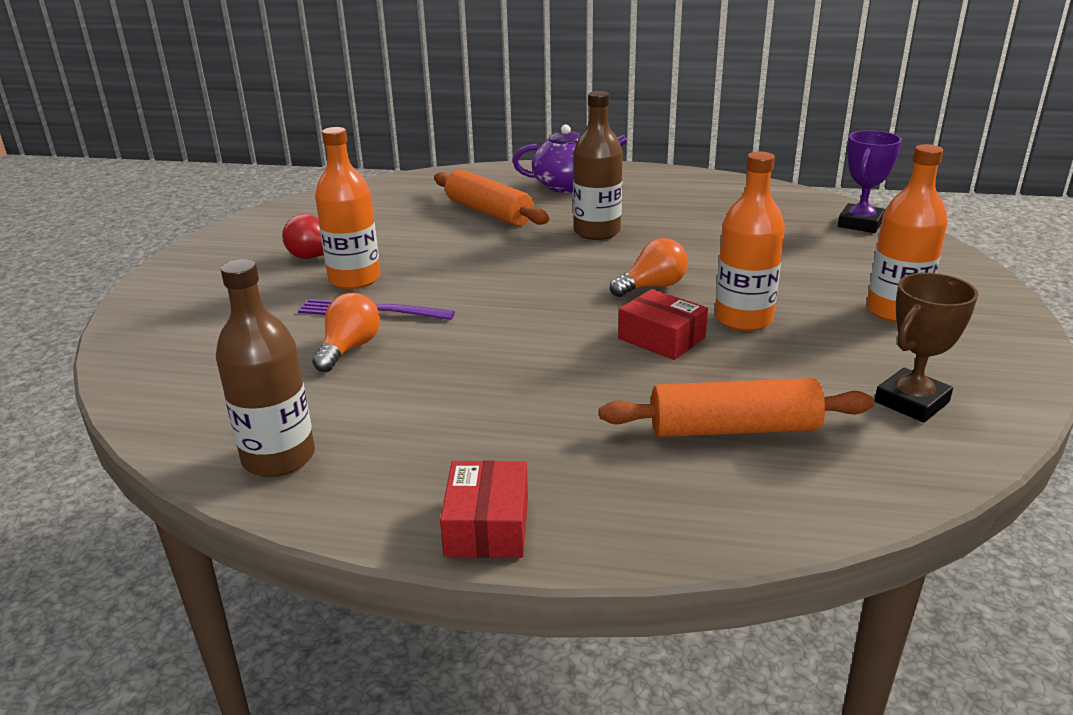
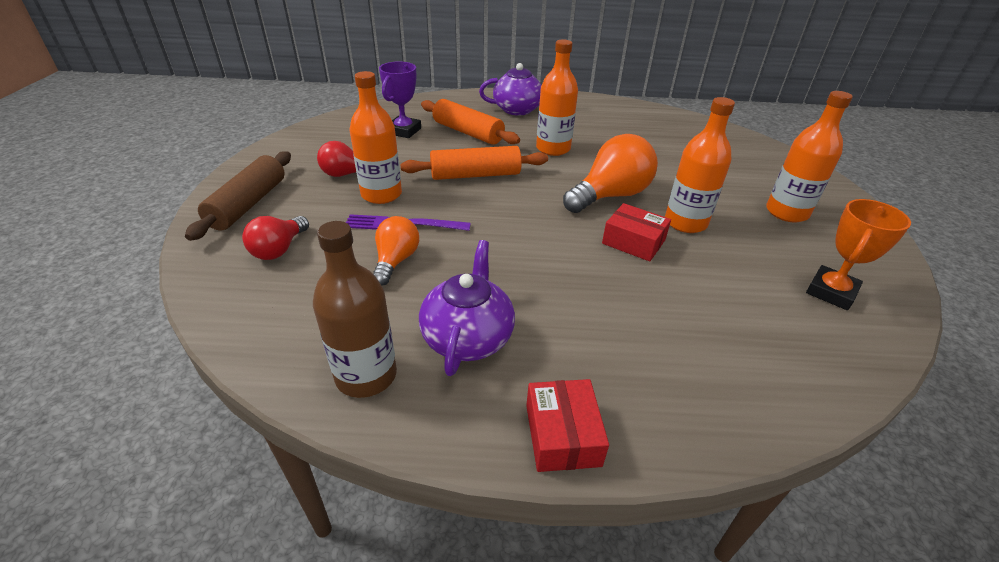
camera: 10 degrees left, 10 degrees up
brown bottle [573,91,623,240] -> orange bottle [536,40,578,156]
orange rolling pin [599,378,874,437] -> orange rolling pin moved to [400,146,548,180]
orange light bulb [610,238,688,297] -> orange light bulb [563,134,658,213], size x1.67
purple trophy [838,130,902,233] -> purple trophy moved to [379,62,421,138]
brown trophy [875,273,978,423] -> orange trophy [806,199,911,310]
none -> brown rolling pin [185,151,291,241]
none -> red light bulb [242,216,309,260]
none -> purple teapot [419,240,515,376]

